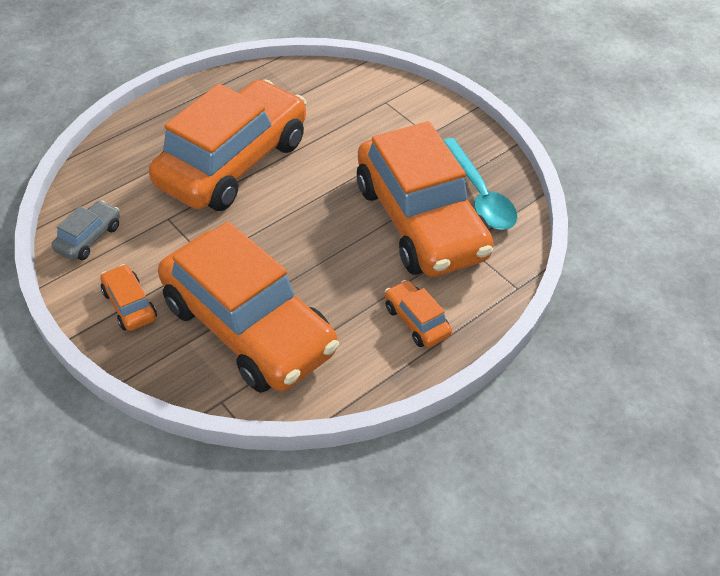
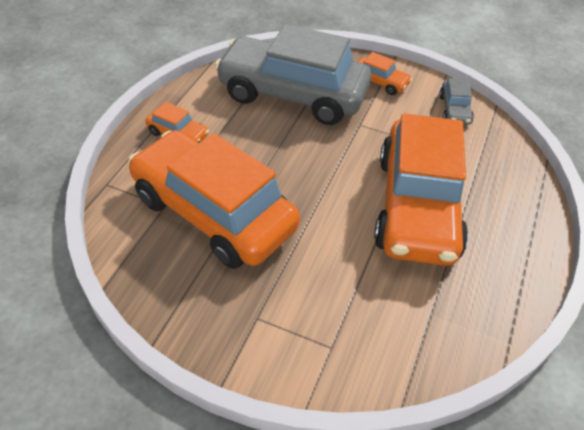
camera: 150 degrees right, 0 degrees up
orange car [158,221,339,393] -> grey car [215,24,371,125]
turquoise spoon [443,138,518,230] -> none

